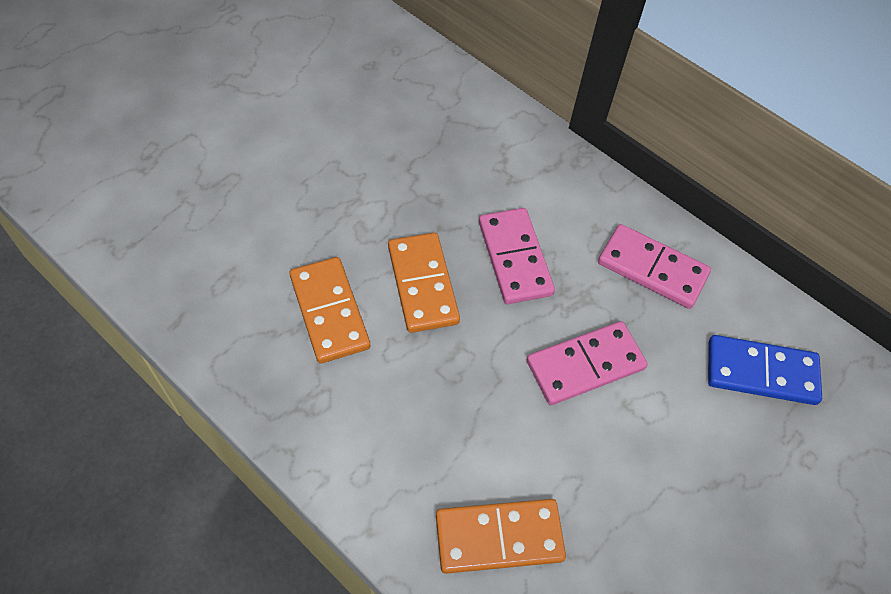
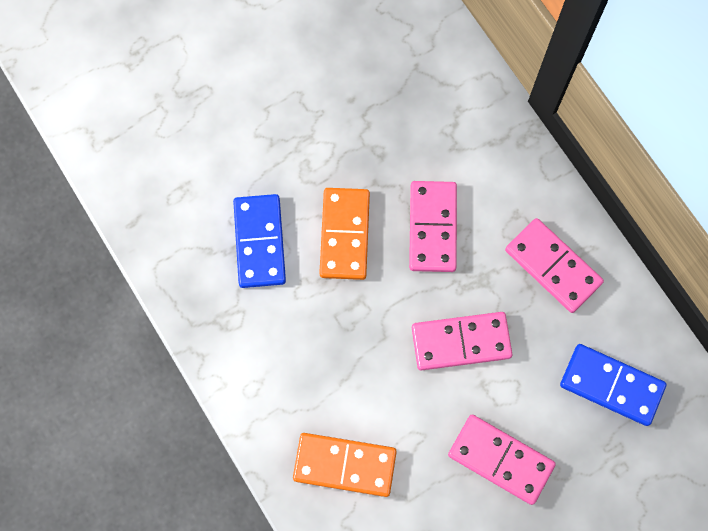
camera: 20 degrees right, 15 degrees up
orange domino [290,257,370,364] -> blue domino [233,194,286,288]
none -> pink domino [448,415,556,505]

